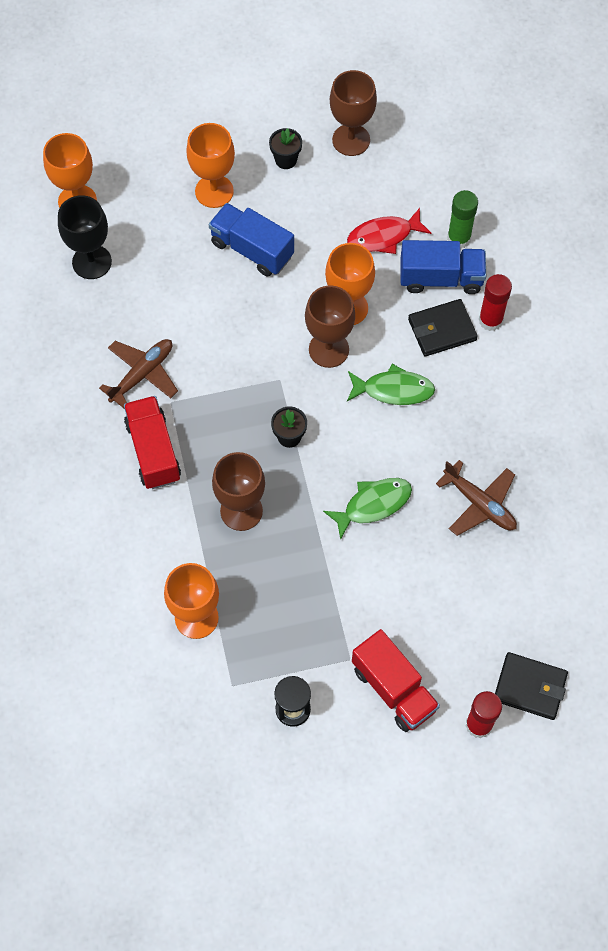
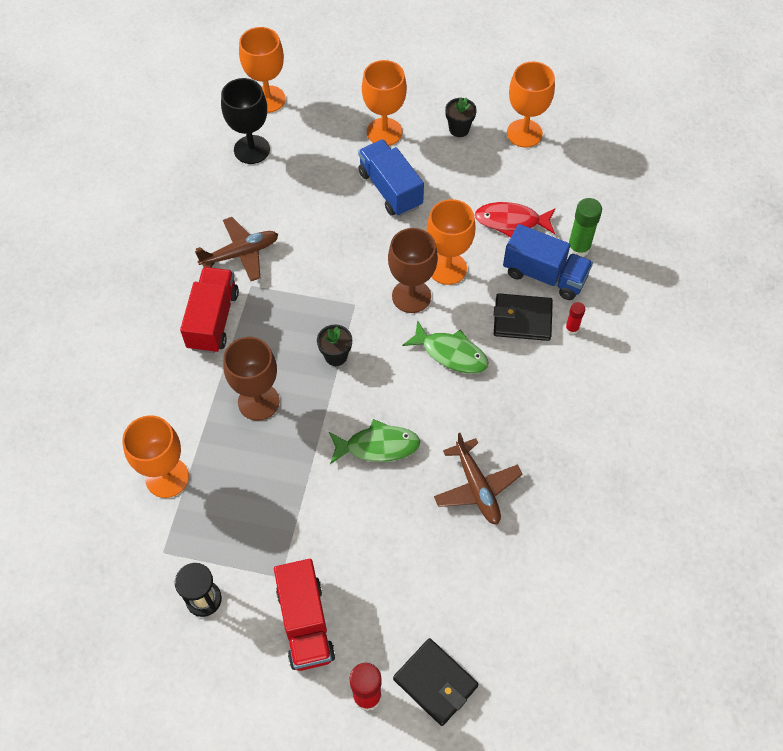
camera: 25 degrees right, 5 degrees down
brown goblet [330,70,377,156] -> orange goblet [507,62,555,148]
red glue stick [479,274,512,331] -> red glue stick [565,302,585,335], size x0.57

